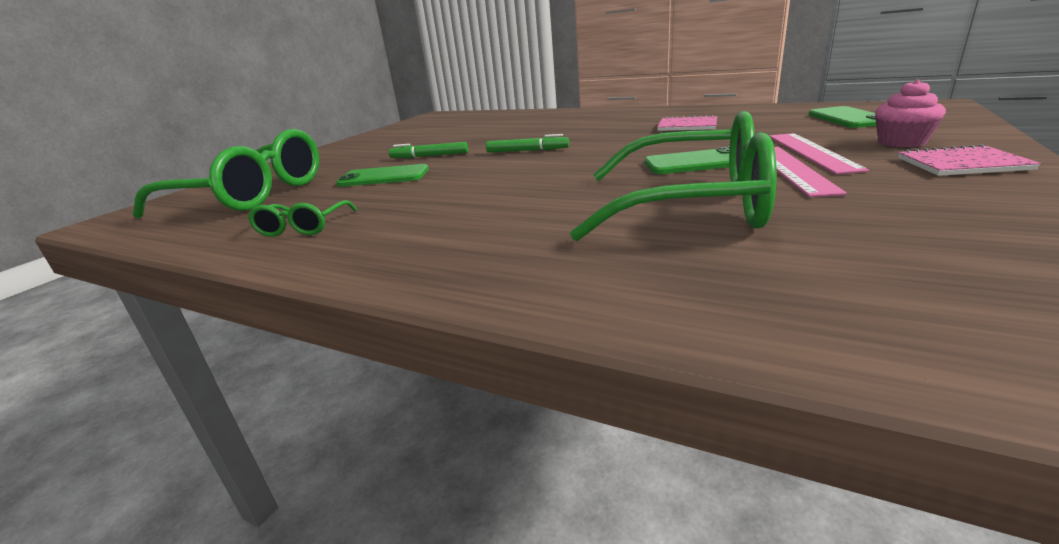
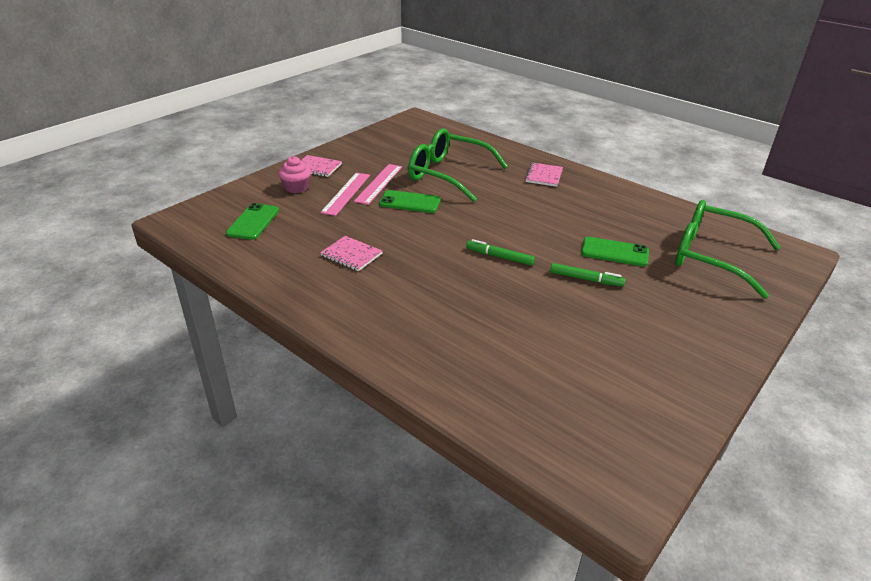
camera: 170 degrees left, 10 degrees up
green glasses [248,200,357,237] -> none
none -> pink notebook [525,163,563,187]

